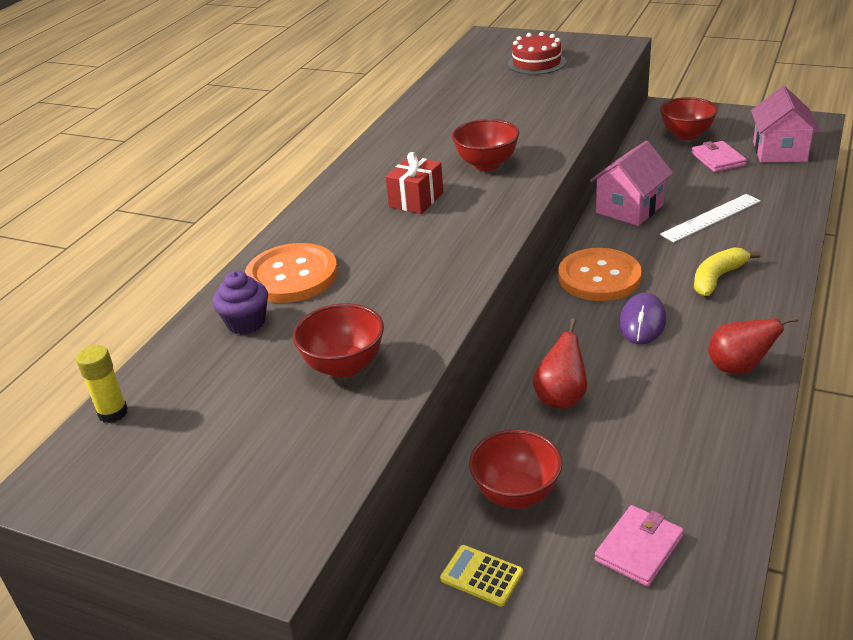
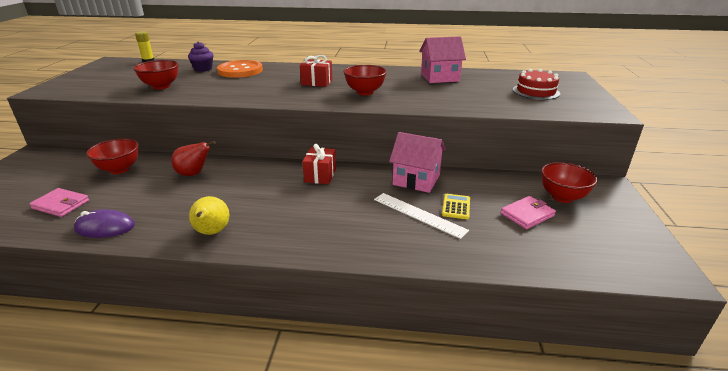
camera: 70 degrees right, 5 degrees down
yellow calculator [440,545,523,606] -> yellow calculator moved to [442,194,470,219]
orange button [558,248,642,301] -> red gift [302,144,336,184]
purple mouse [619,293,666,344] -> purple mouse moved to [74,209,135,238]
yellow banana [694,247,760,296] -> none
red pear [708,316,798,374] -> yellow pear [189,196,229,235]
pink house [751,86,820,163] -> pink house moved to [419,36,466,83]

